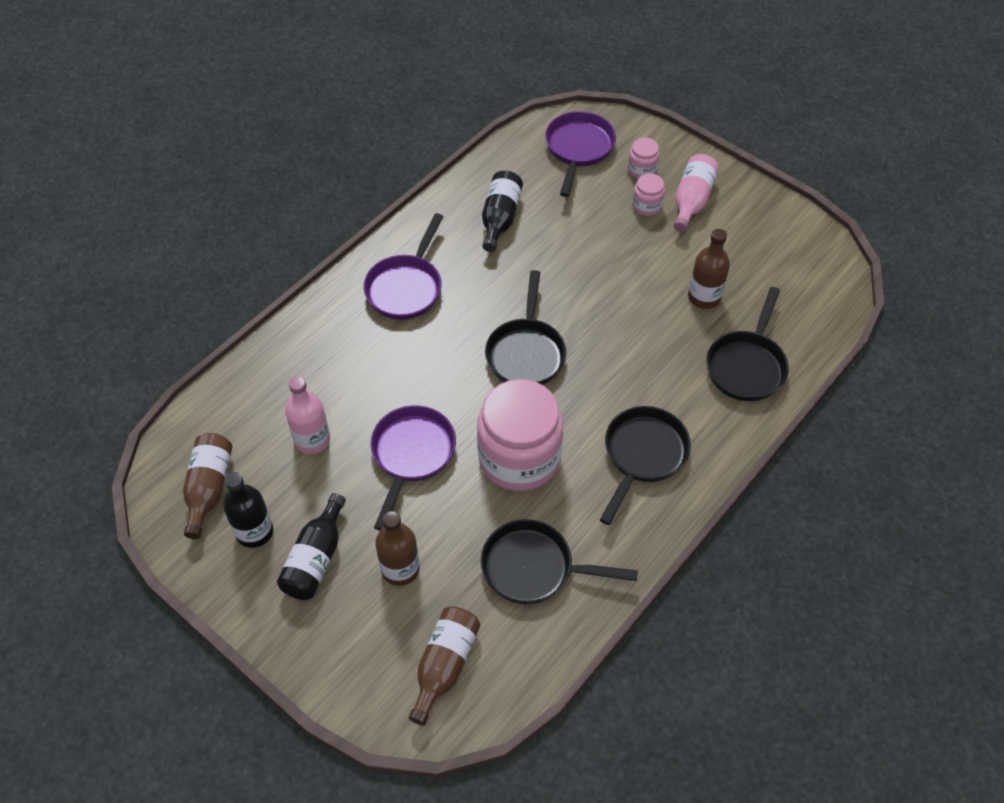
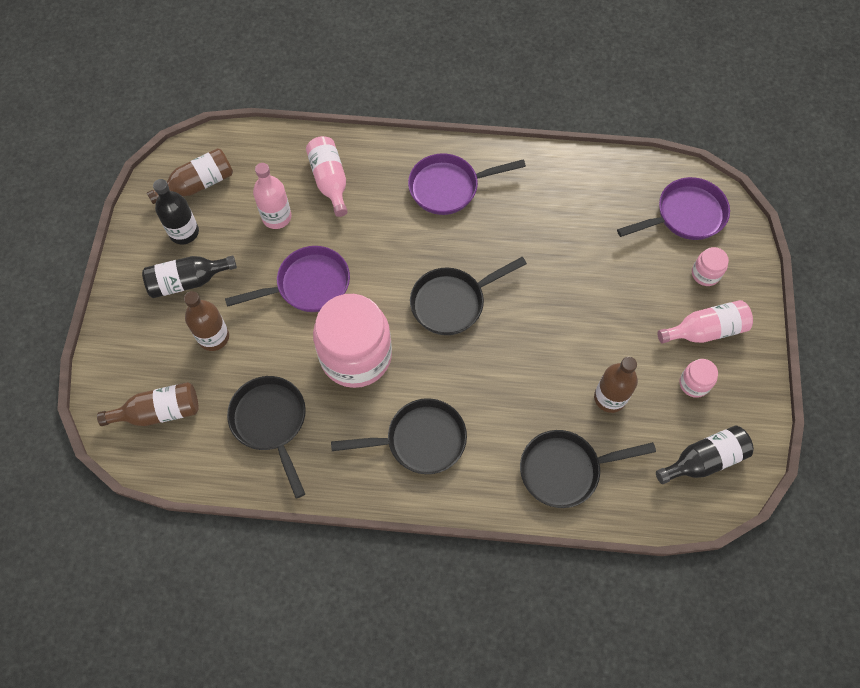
camera: 55 degrees right, 10 degrees up
black bottle [482,171,523,252] -> black bottle moved to [656,425,754,484]
pink jar [632,173,665,216] -> pink jar moved to [680,359,718,398]
none -> pink bottle [306,136,348,217]

